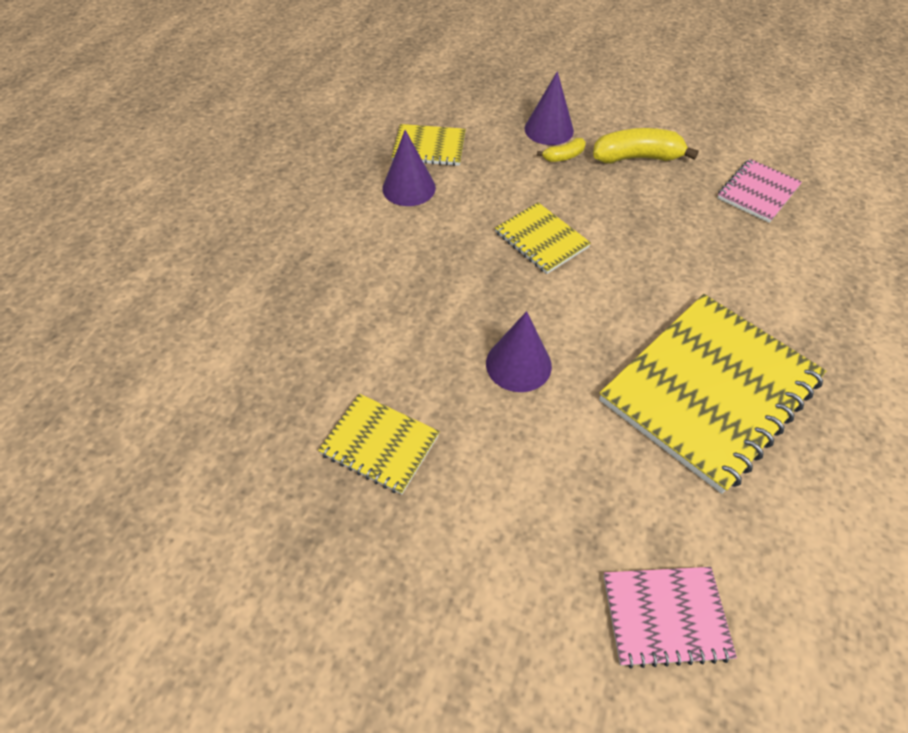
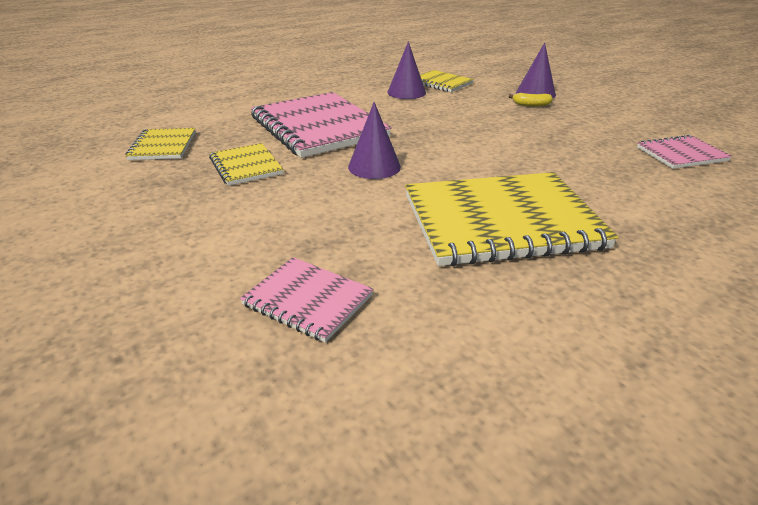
camera: 35 degrees right, 20 degrees down
yellow notebook [495,203,591,274] -> yellow notebook moved to [125,128,195,160]
yellow banana [593,128,699,164] -> none
none -> pink notebook [251,92,392,158]

